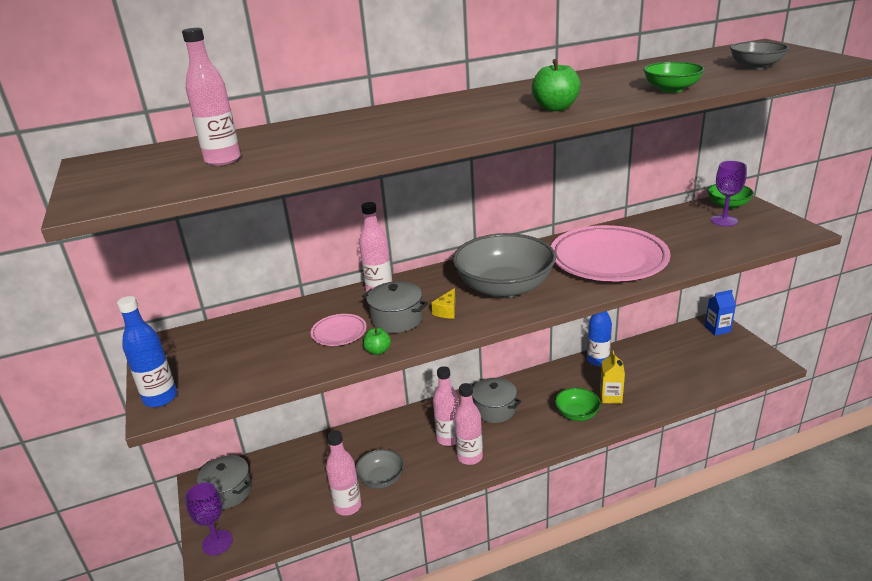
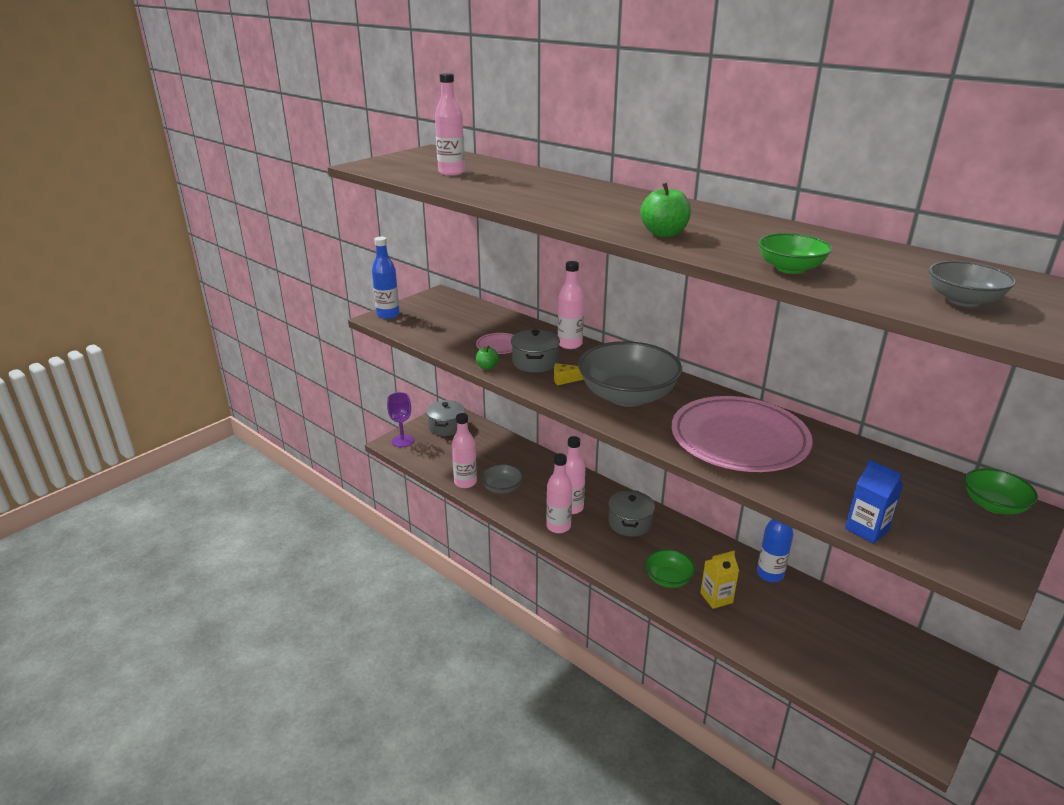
camera: 60 degrees right, 0 degrees up
blue carton [705,290,736,336] -> blue carton moved to [845,460,903,544]
purple goblet [711,161,747,226] -> none

